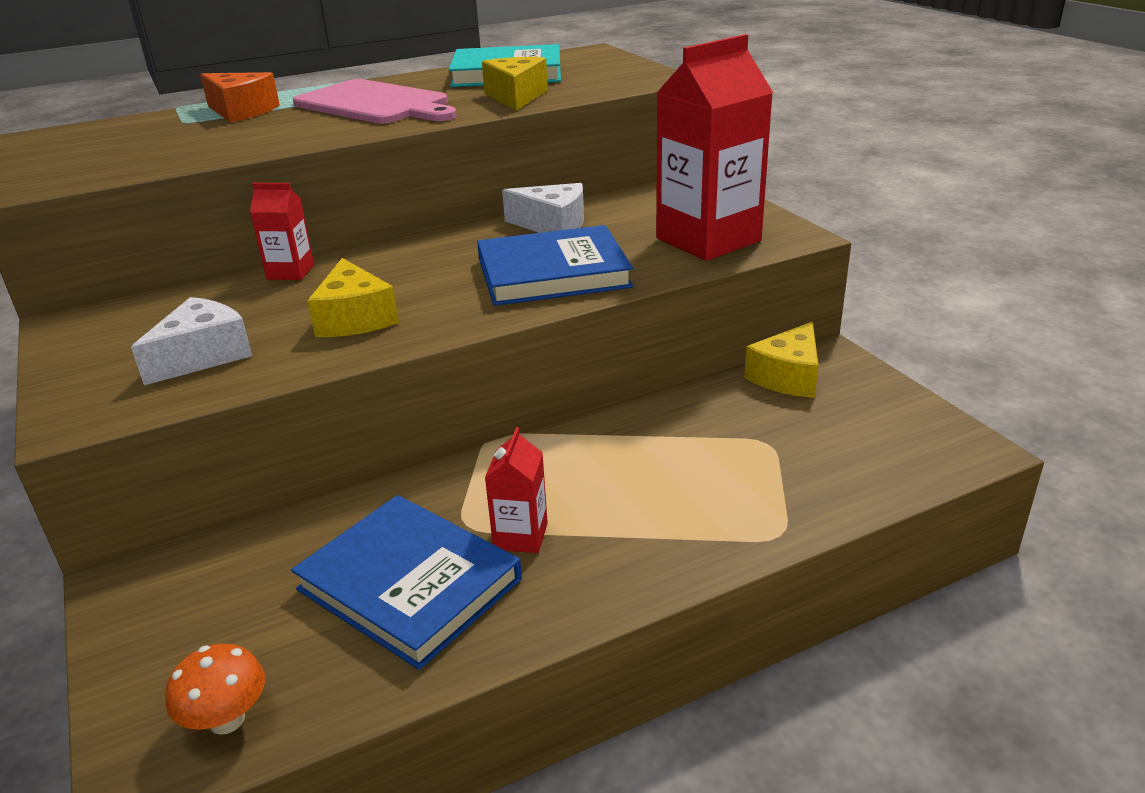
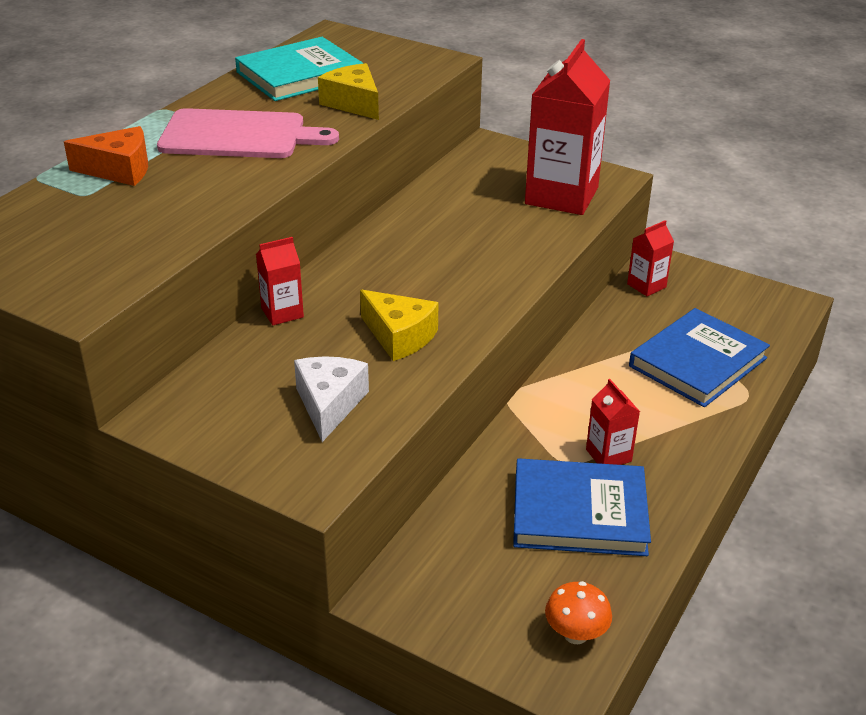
camera: 35 degrees left, 5 degrees up
blue book [477,225,633,306] -> blue book moved to [629,308,770,407]
white cheese [502,183,584,233] -> none
yellow cheese [744,322,819,398] -> red carton [627,220,674,296]

